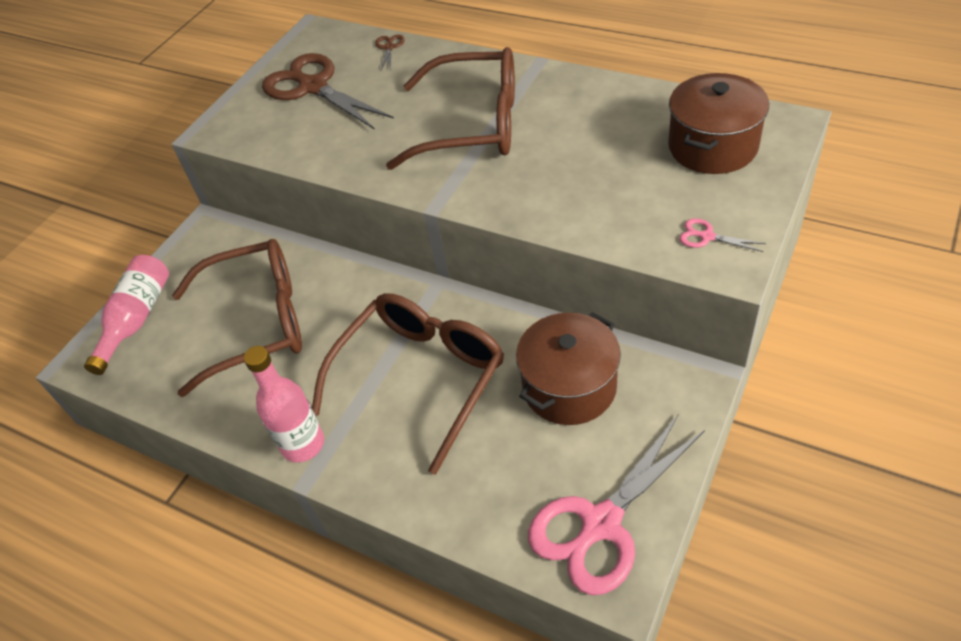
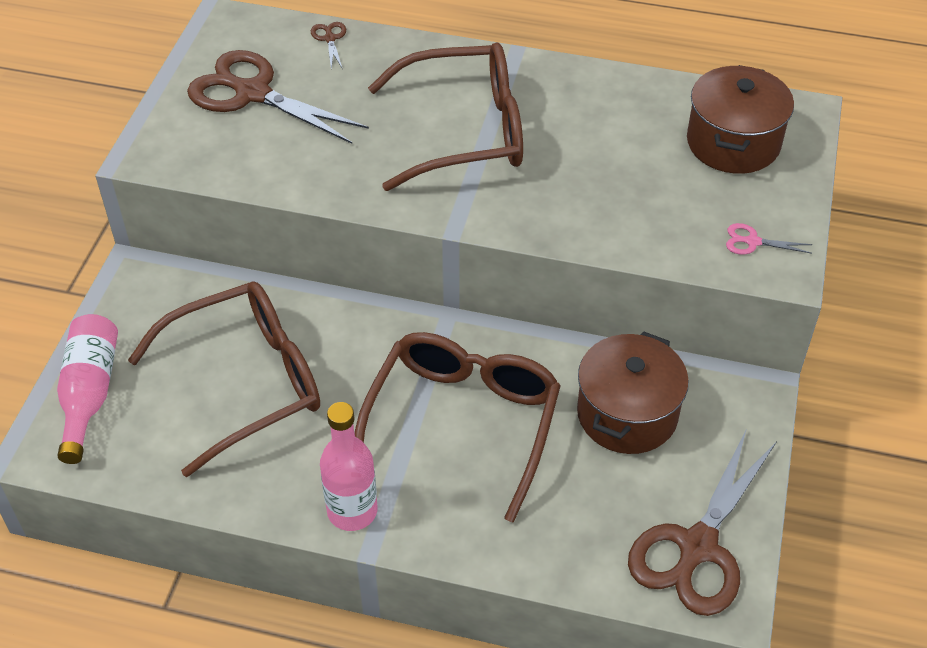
camera: 20 degrees left, 0 degrees up
pink scissors [528,415,705,595] -> brown scissors [628,431,777,616]

